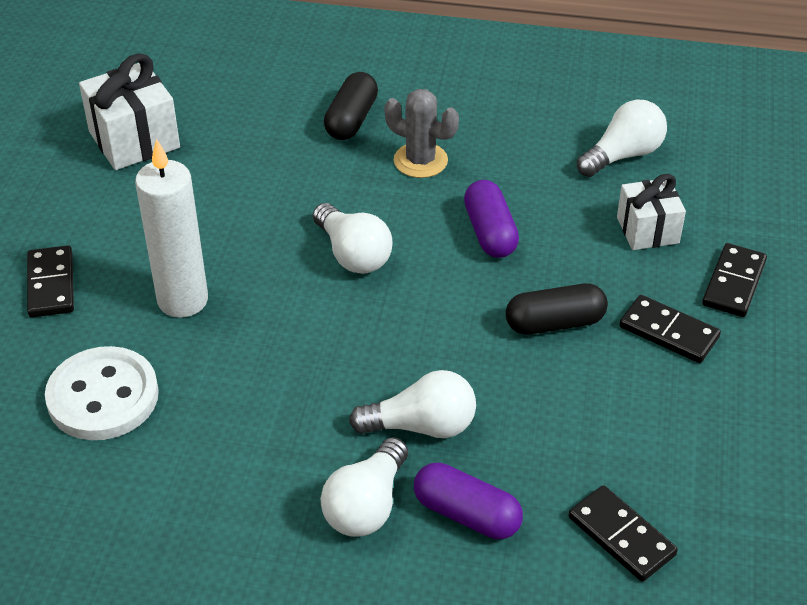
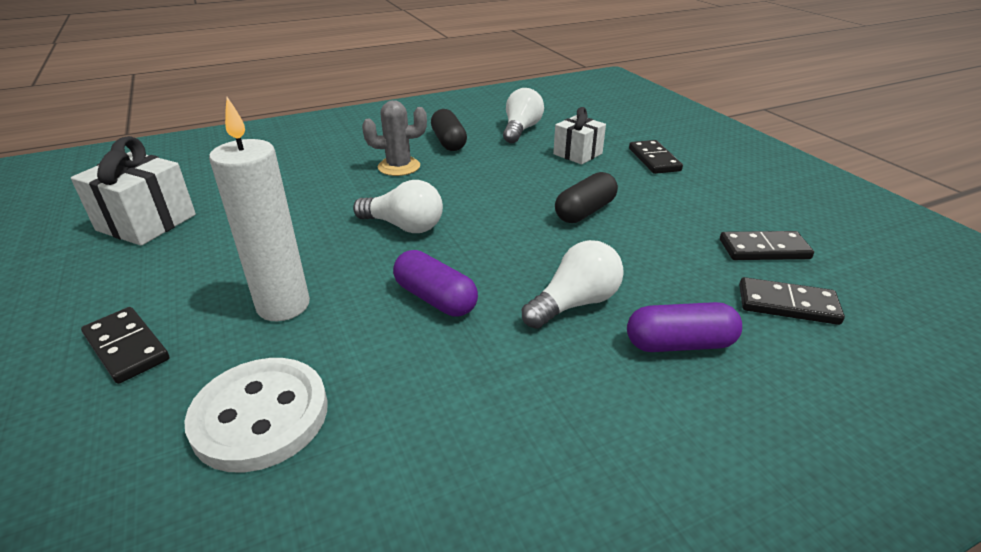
camera: 35 degrees left, 10 degrees down
white light bulb [321,437,408,537] -> none
black capsule [324,72,378,140] -> black capsule moved to [431,109,467,151]
purple capsule [464,180,519,258] -> purple capsule moved to [393,250,478,317]
black domino [619,295,721,363] -> black domino moved to [720,231,814,260]

